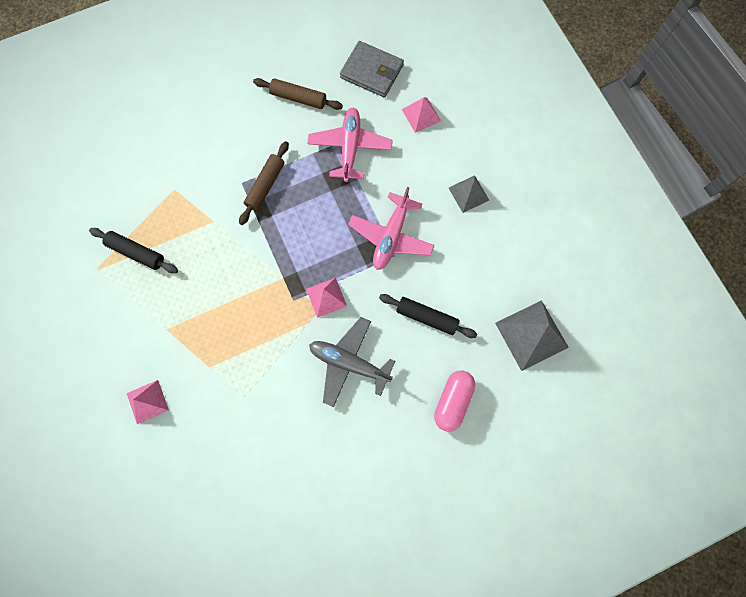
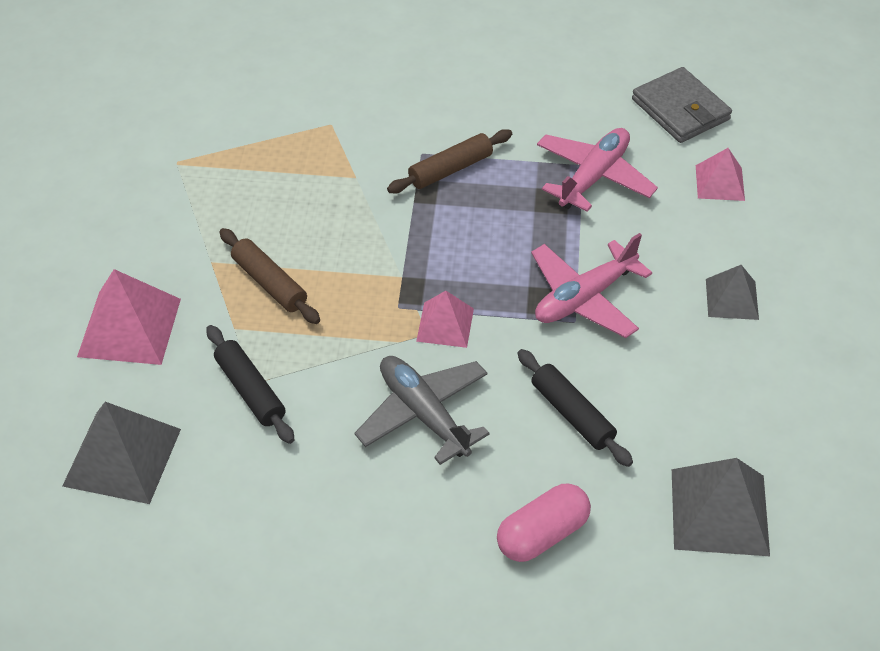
camera: 30 degrees right, 25 degrees down
black rolling pin [89,228,178,273] -> black rolling pin moved to [206,325,294,444]
pink pyramid [127,380,169,424] -> pink pyramid [77,269,181,365], size x1.66
brown rolling pin [253,78,343,110] -> brown rolling pin moved to [219,228,320,324]
none -> grey pyramid [62,402,181,504]

